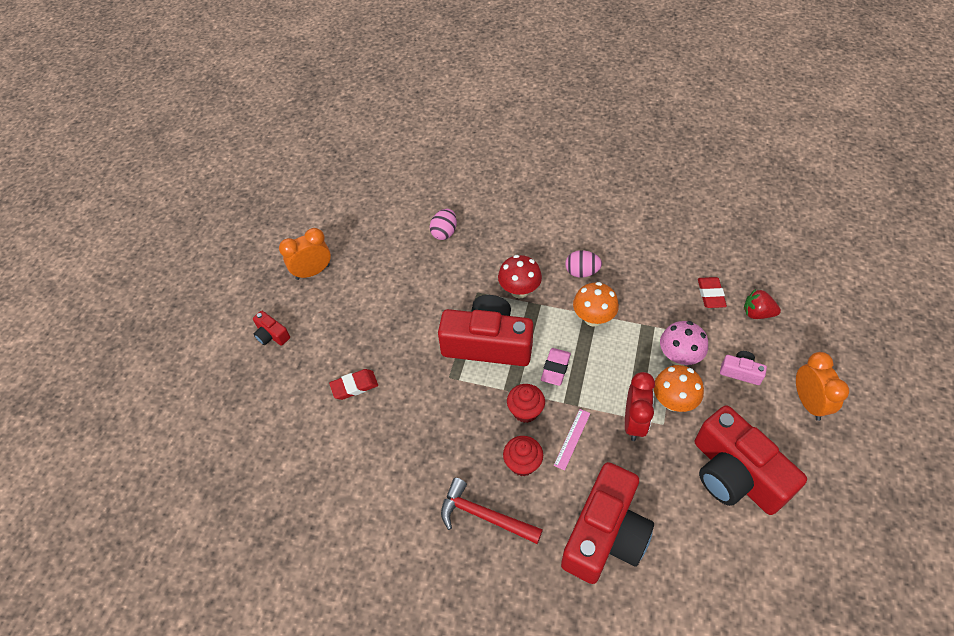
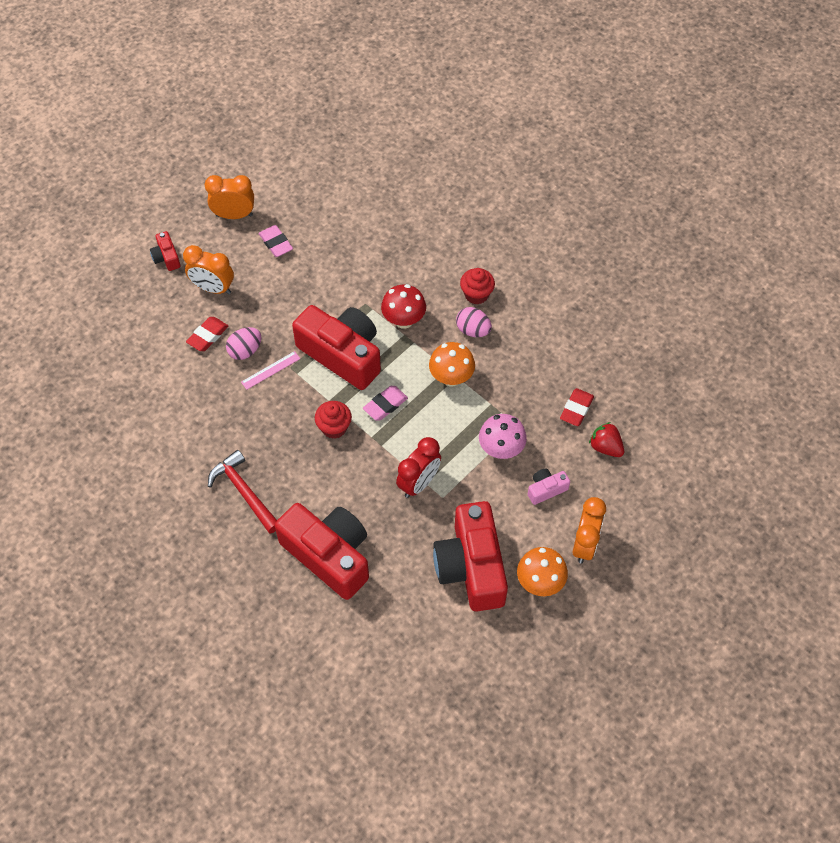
camera: 25 degrees right, 5 degrees up
red eraser [329,369,378,400] -> red eraser turned 60 degrees counterclockwise [186,317,228,351]
pink egg [430,209,457,240] -> pink egg moved to [226,327,261,360]
red cupcake [503,436,543,476] -> red cupcake moved to [460,268,495,305]
pink ruler [554,409,591,471] -> pink ruler moved to [241,351,300,390]
red camera [561,462,654,584] -> red camera turned 105 degrees counterclockwise [275,503,369,600]
orange mushroom [654,365,704,412] -> orange mushroom moved to [517,547,568,596]
pink camera [720,351,767,385] -> pink camera turned 75 degrees counterclockwise [528,468,570,505]
none -> orange clock [183,245,234,294]
none -> pink eraser [259,225,293,257]

